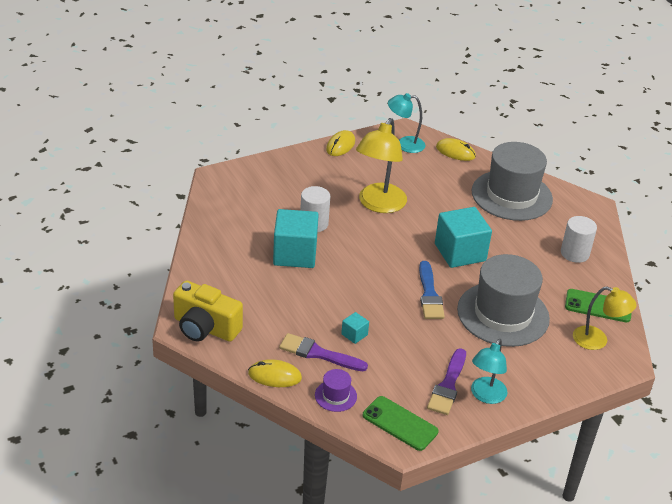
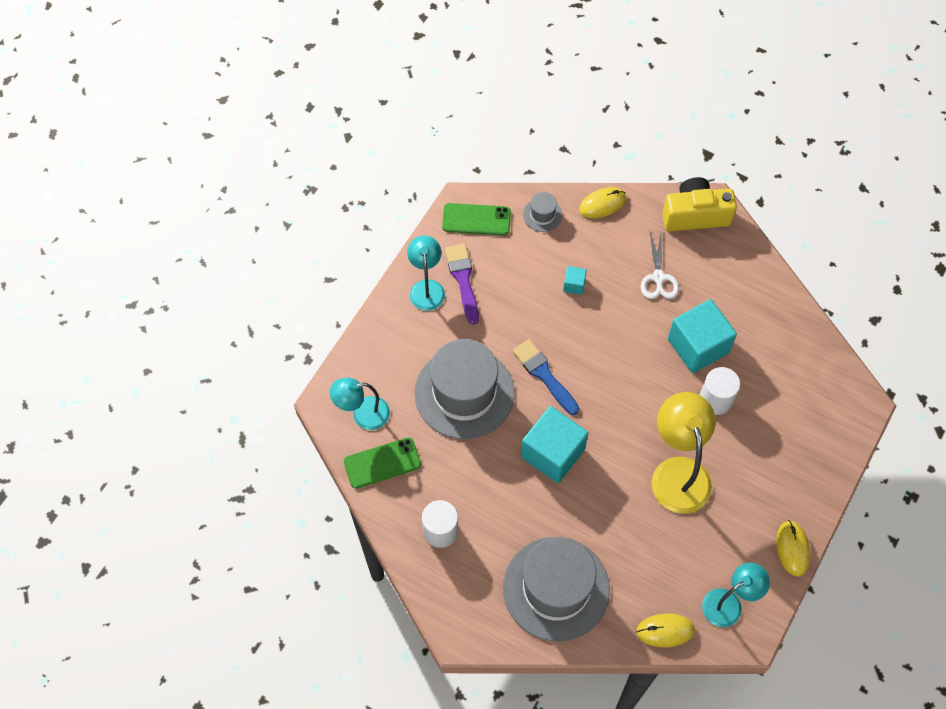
camera: 150 degrees right, 25 degrees up
purple brush [279,333,368,371] -> none
purple hat [315,369,357,412] -> grey hat [523,192,562,232]
yellow lamp [573,286,637,350] -> turquoise lamp [330,378,390,430]
none -> white scissors [641,232,679,299]

